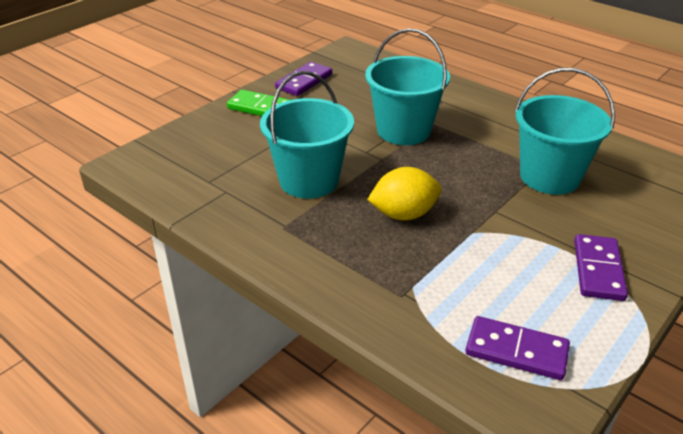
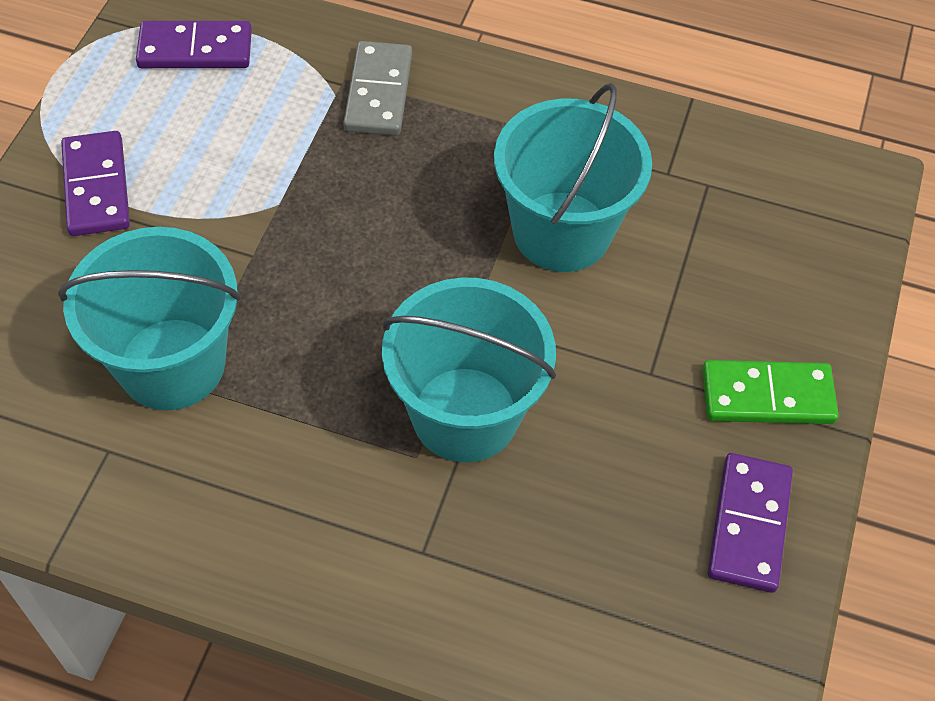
camera: 155 degrees right, 20 degrees up
yellow lemon [367,167,441,220] -> none
none -> grey domino [343,41,412,136]

